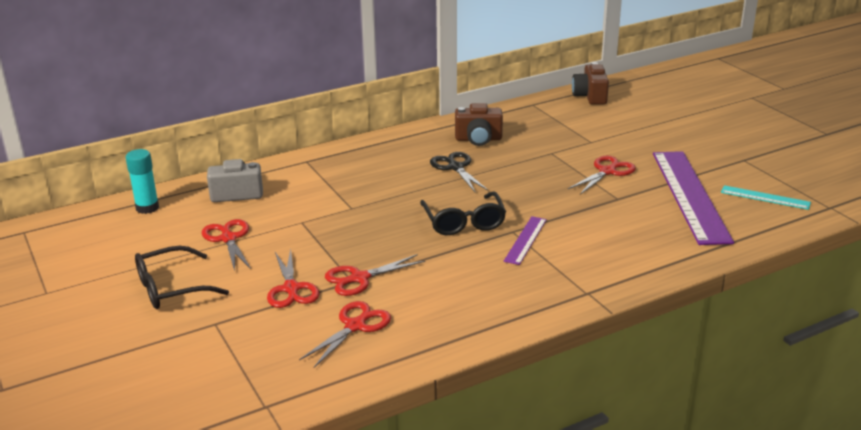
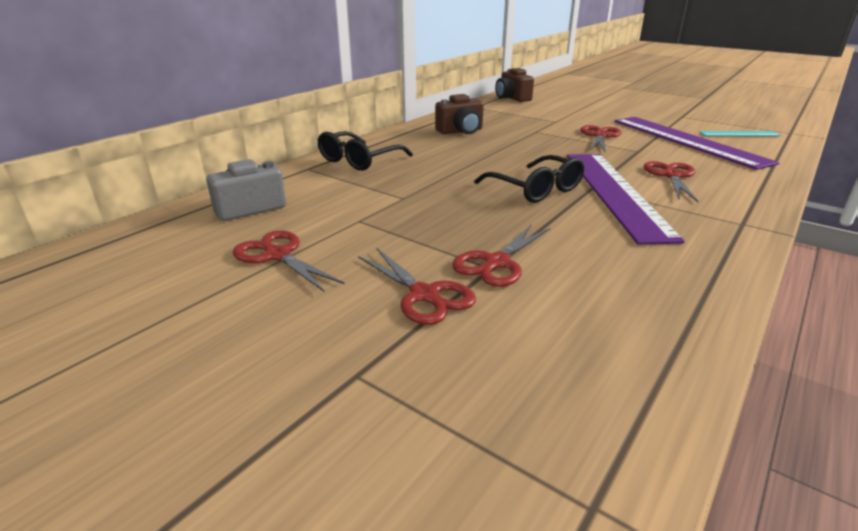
camera: 25 degrees left, 0 degrees up
turquoise glue stick [125,149,159,214] -> none
black glasses [135,246,229,309] -> black glasses moved to [318,131,413,171]
red scissors [299,301,391,368] -> red scissors moved to [644,161,699,202]
black scissors [430,152,488,192] -> none
purple ruler [504,216,547,265] -> purple ruler [567,154,685,244], size x2.18

